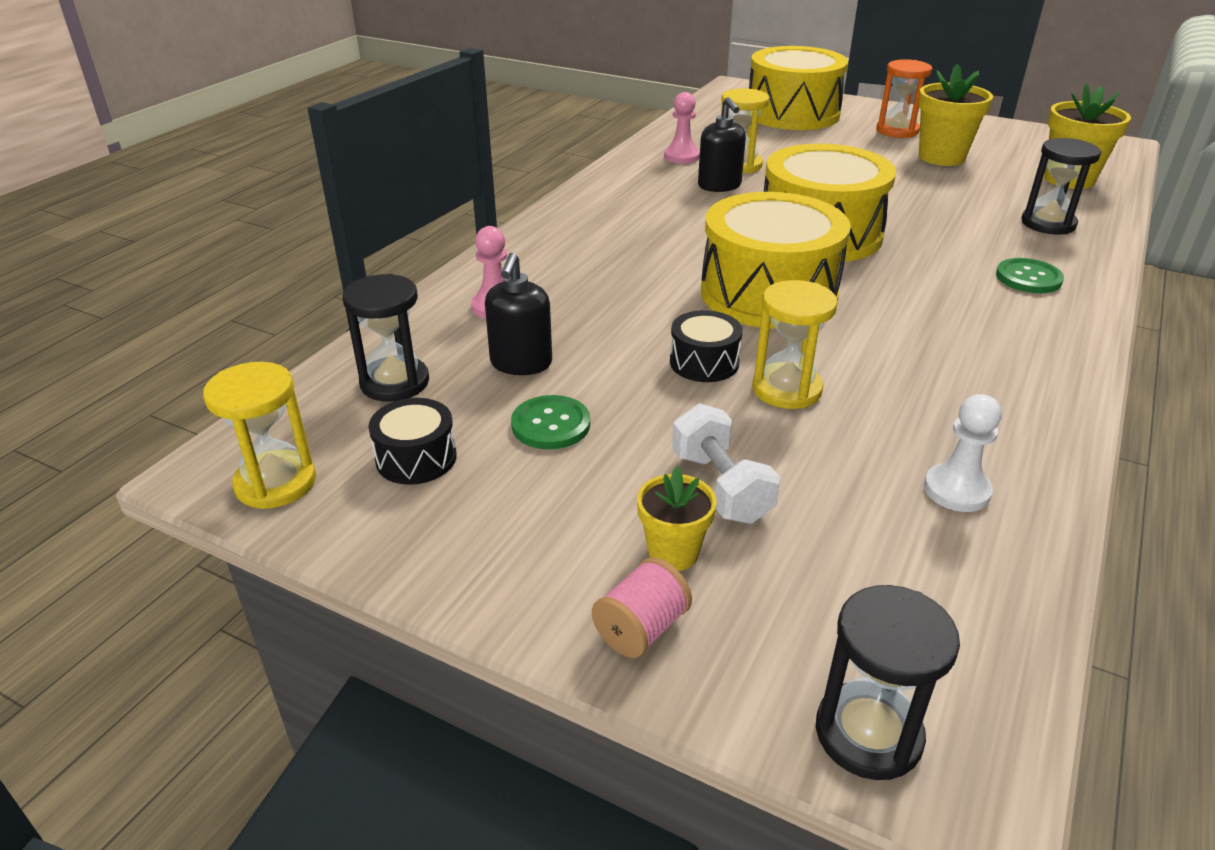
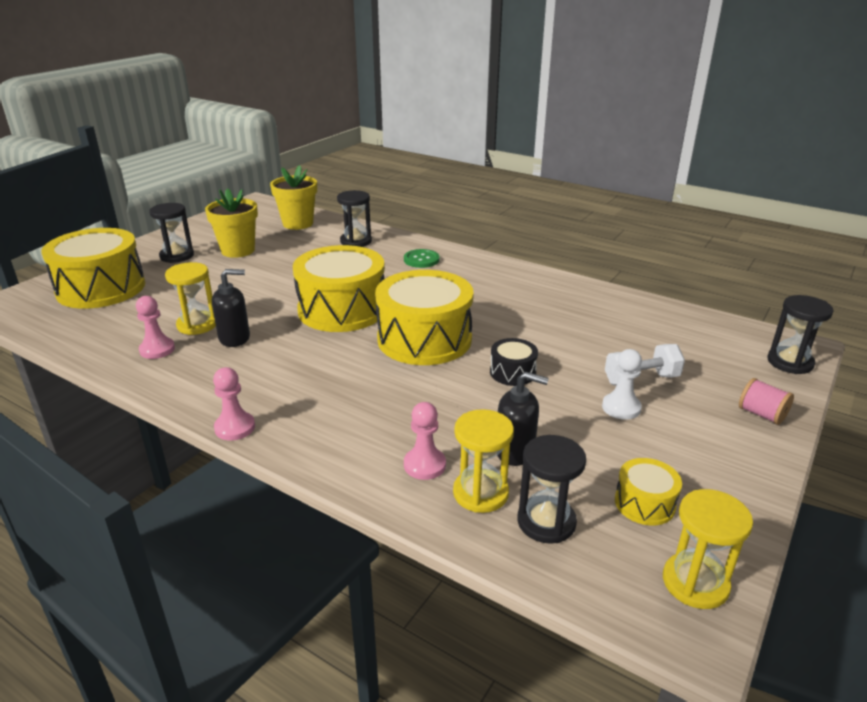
camera: 85 degrees left, 5 degrees down
black drum [368,398,457,485] -> yellow drum [615,458,682,526]
green button [511,395,590,449] -> none
yellow flower pot [637,467,717,571] -> none
yellow hourglass [752,280,838,409] -> yellow hourglass moved to [453,409,514,513]
orange hourglass [876,59,932,138] -> black hourglass [149,203,194,263]
white pawn [924,394,1002,512] -> white pawn moved to [602,349,642,420]
none -> pink pawn [213,367,255,441]

